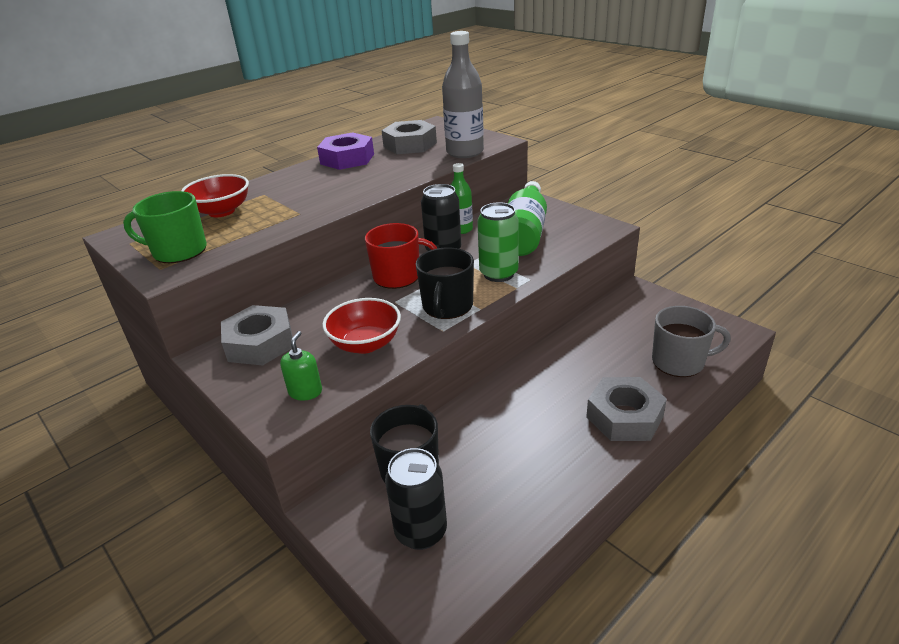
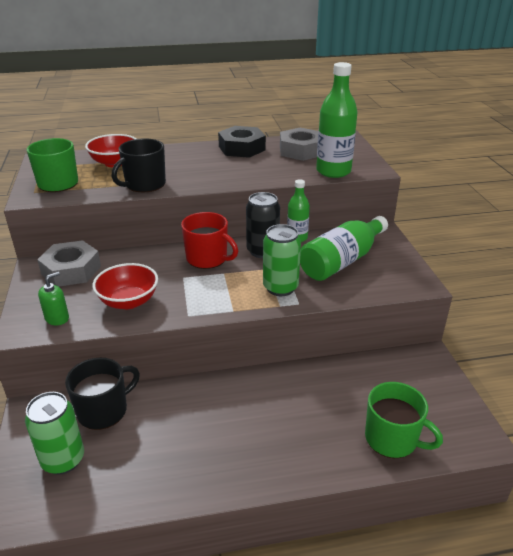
camera: 30 degrees right, 0 degrees up
purple nut [317,132,374,170] -> black nut [218,126,266,158]
black can [385,448,447,550] -> green can [25,392,84,475]
black mug [416,247,474,319] -> black mug moved to [111,138,166,192]
grey bottle [442,31,484,158] -> green bottle [316,62,358,178]
grey nut [586,377,667,441] -> none
grey mug [652,306,731,377] -> green mug [365,382,443,458]

